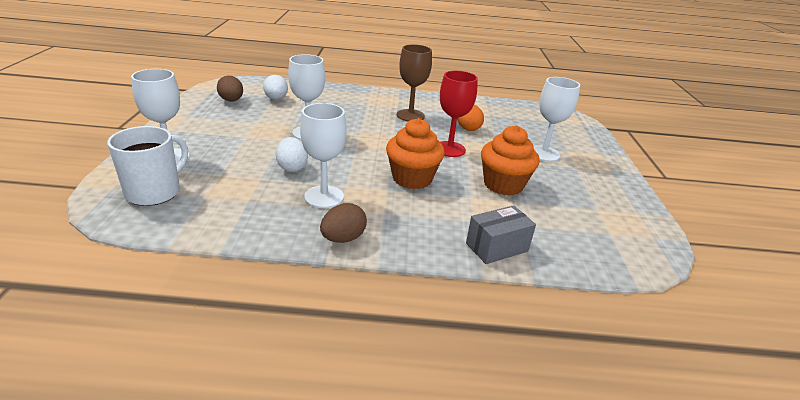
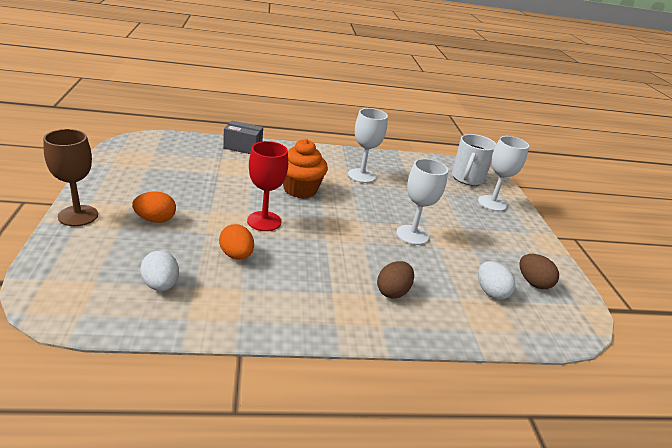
camera: 170 degrees right, 0 degrees up
white egg [276,137,308,172] -> white egg moved to [140,251,179,291]
brown egg [320,203,367,243] -> brown egg moved to [377,261,414,299]
brown goblet [397,44,432,122] -> brown goblet moved to [43,129,98,226]
grey box [466,205,536,264] -> grey box turned 45 degrees clockwise [223,121,263,154]
orange cupcake [481,125,540,196] -> none
white goblet [534,77,580,162] -> orange egg [132,191,176,223]

